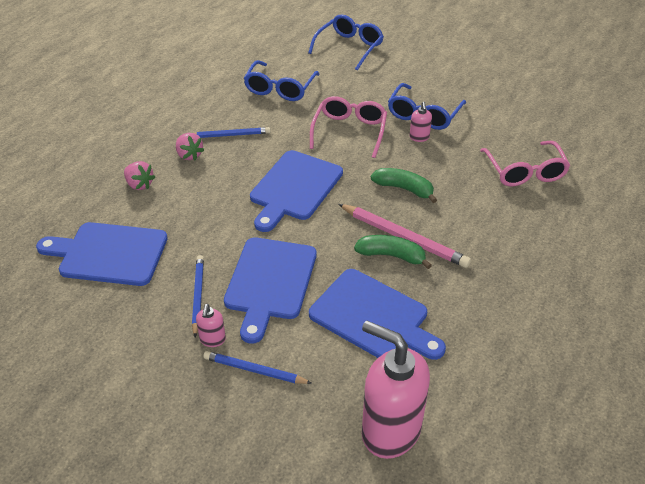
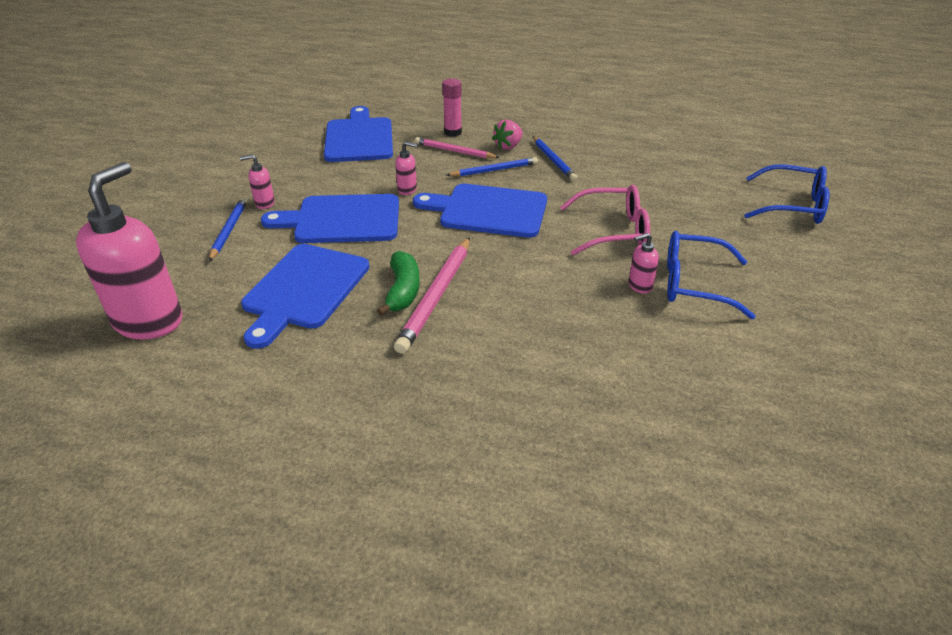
camera: 75 degrees right, 5 degrees down
pink strawberry [124,161,155,190] -> pink glue stick [442,78,462,137]
blue pencil [192,255,204,337] -> blue pencil moved to [446,157,538,177]
blue glasses [243,60,320,101] -> none
green banana [371,168,437,203] -> none
pink glasses [480,141,570,186] -> none
none -> pink soap dispenser [395,141,418,195]
none -> pink pencil [415,137,500,159]

